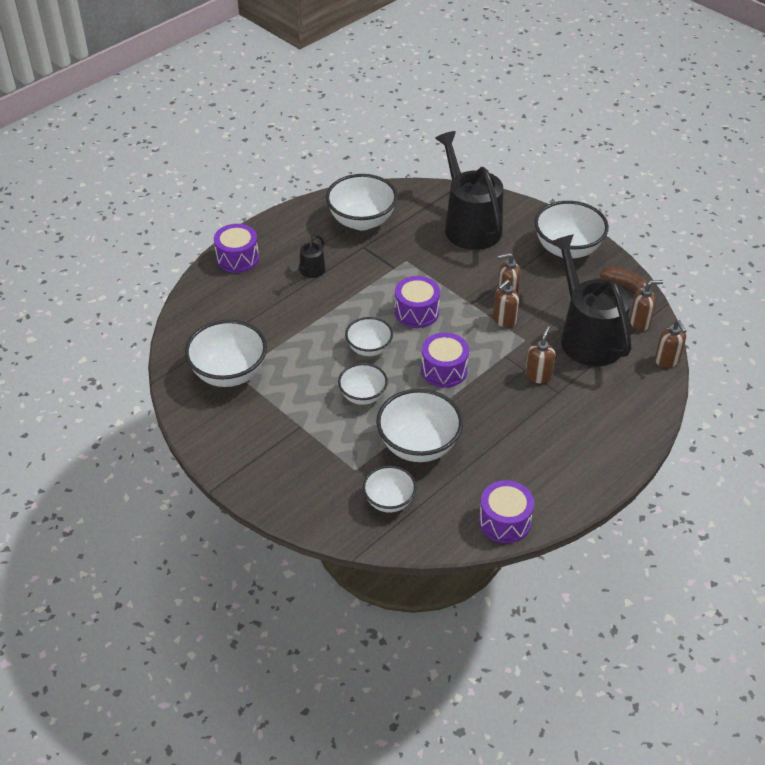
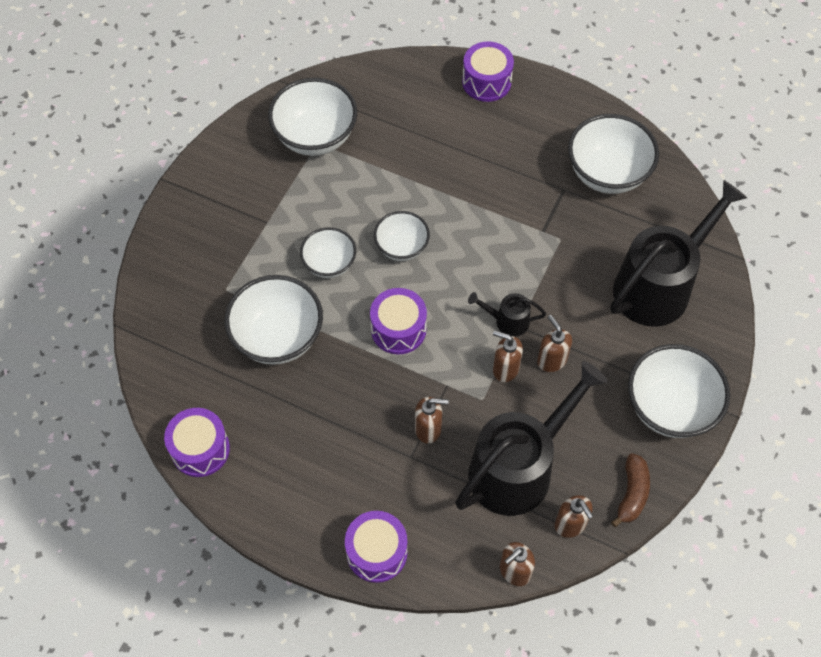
camera: 70 degrees right, 15 degrees up
black watering can [289,235,326,278] -> black watering can moved to [468,292,546,337]
white bowl [363,466,416,513] -> none
purple drum [395,276,440,328] -> purple drum moved to [345,511,408,583]

